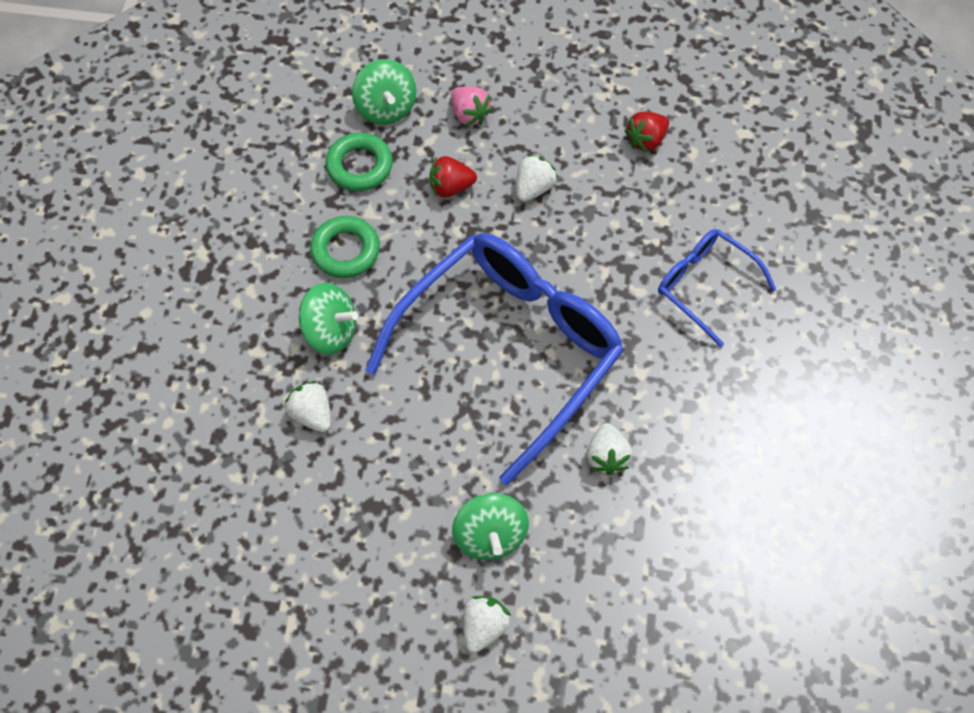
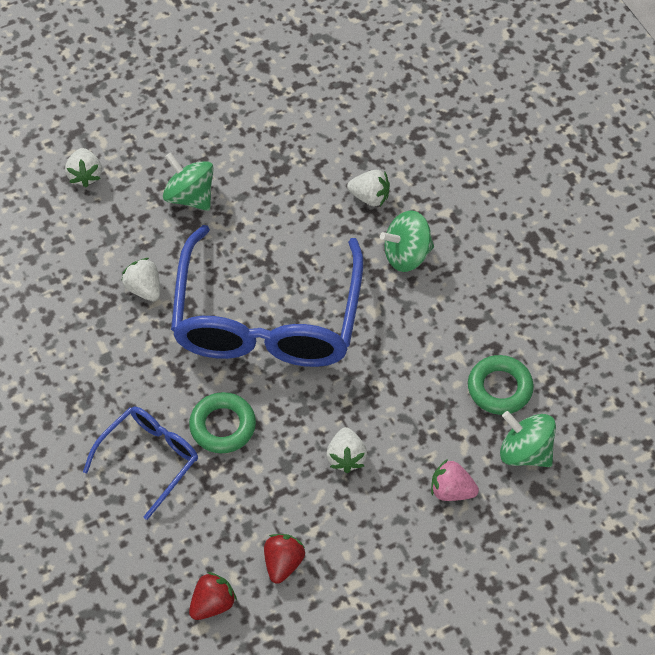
camera: 145 degrees right, 5 degrees down
green ring [310,216,380,278] -> green ring moved to [189,392,256,453]
red strawberry [429,156,477,198] -> red strawberry moved to [189,572,237,620]
white strawberry [463,596,511,653] -> white strawberry moved to [65,148,102,188]
blue glasses [658,229,777,347] -> blue glasses turned 60 degrees counterclockwise [83,406,198,520]

